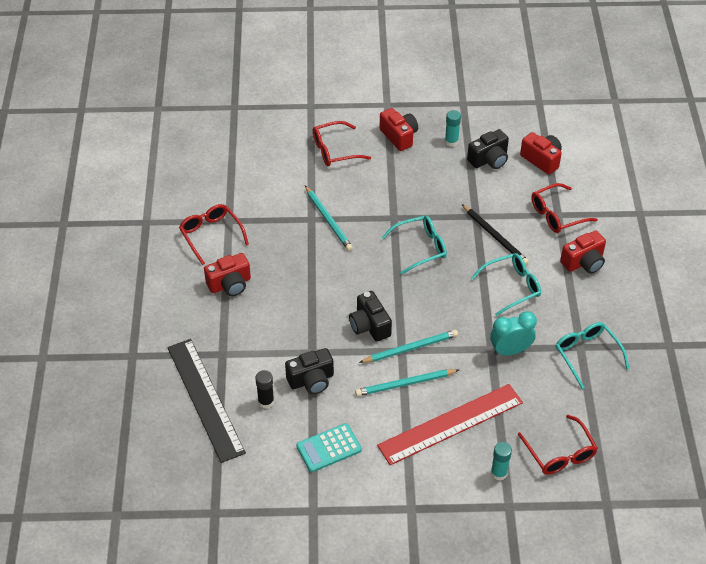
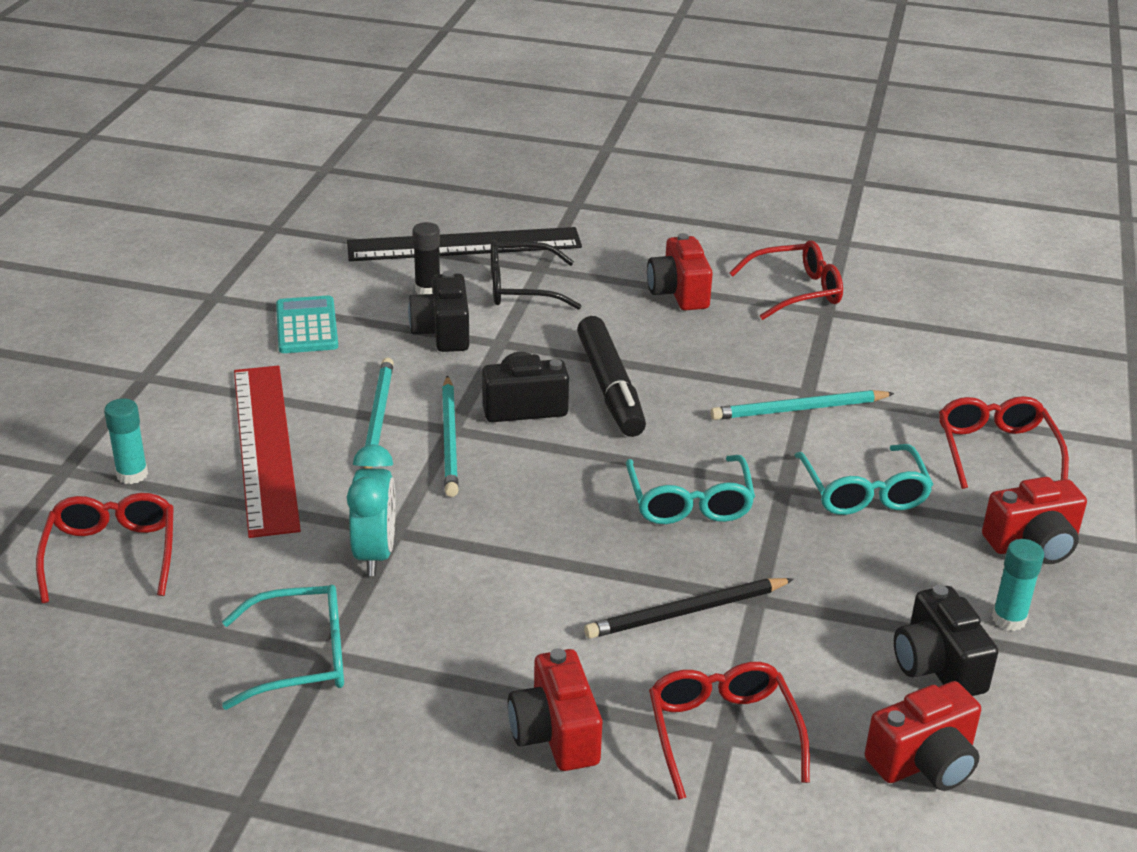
camera: 105 degrees right, 15 degrees down
turquoise glasses [471,253,541,316] -> turquoise glasses moved to [794,444,934,515]
red glasses [518,415,598,475] -> red glasses turned 90 degrees clockwise [36,493,174,603]
none -> black glasses [491,240,581,310]
none -> black marker [577,316,646,437]

